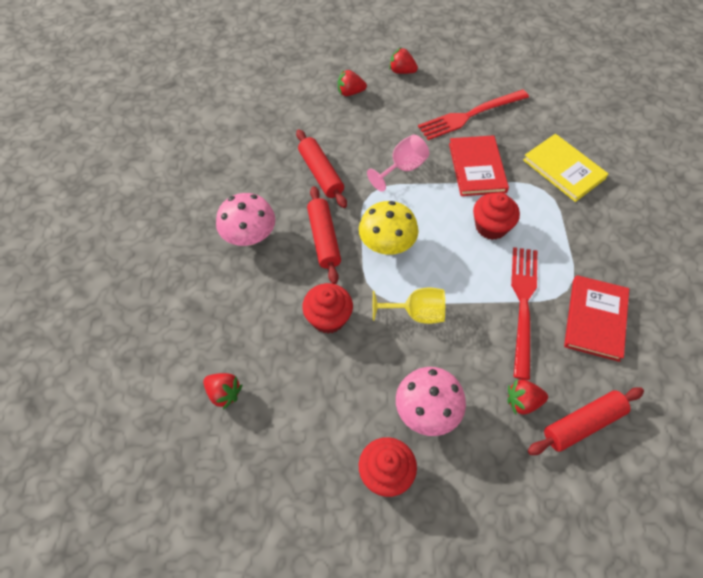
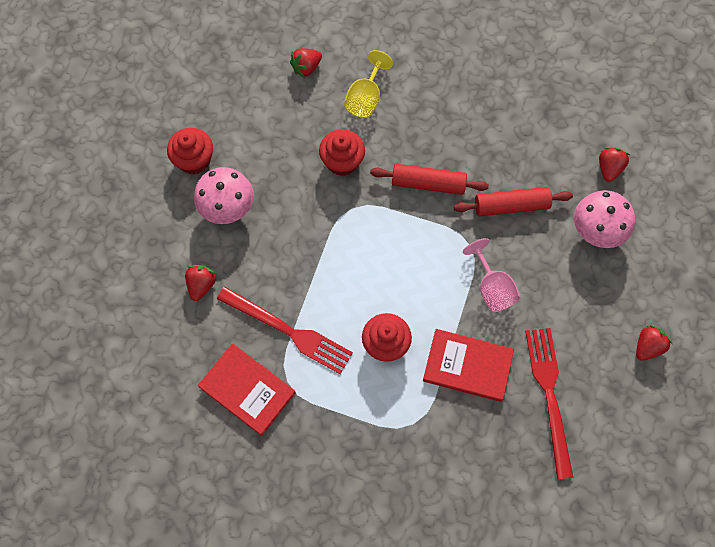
camera: 110 degrees right, 10 degrees up
pink mushroom [216,193,275,246] -> pink mushroom moved to [574,190,635,248]
red strawberry [338,69,367,96] -> red strawberry moved to [599,147,630,182]
yellow mushroom [359,201,418,255] -> none
yellow goblet [373,288,445,324] -> yellow goblet moved to [344,50,393,118]
yellow book [523,134,608,202] -> none
red rolling pin [528,387,644,455] -> none

